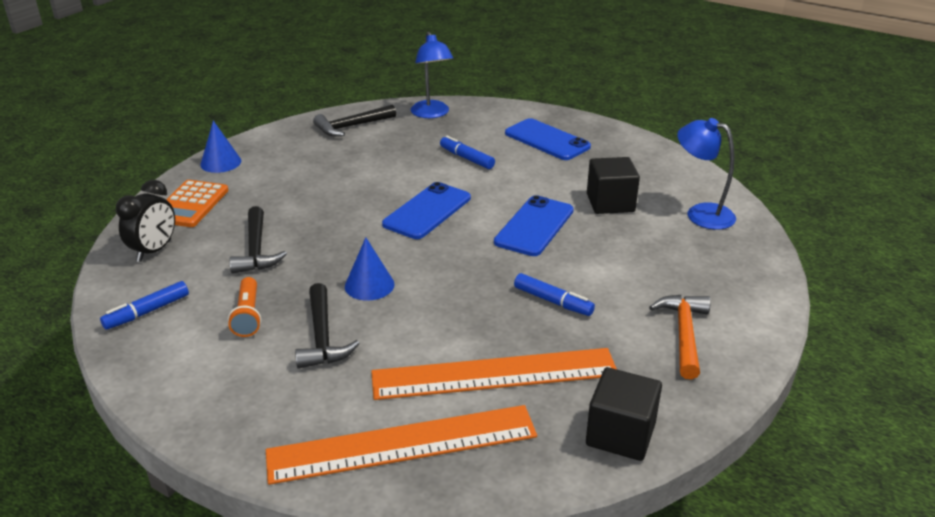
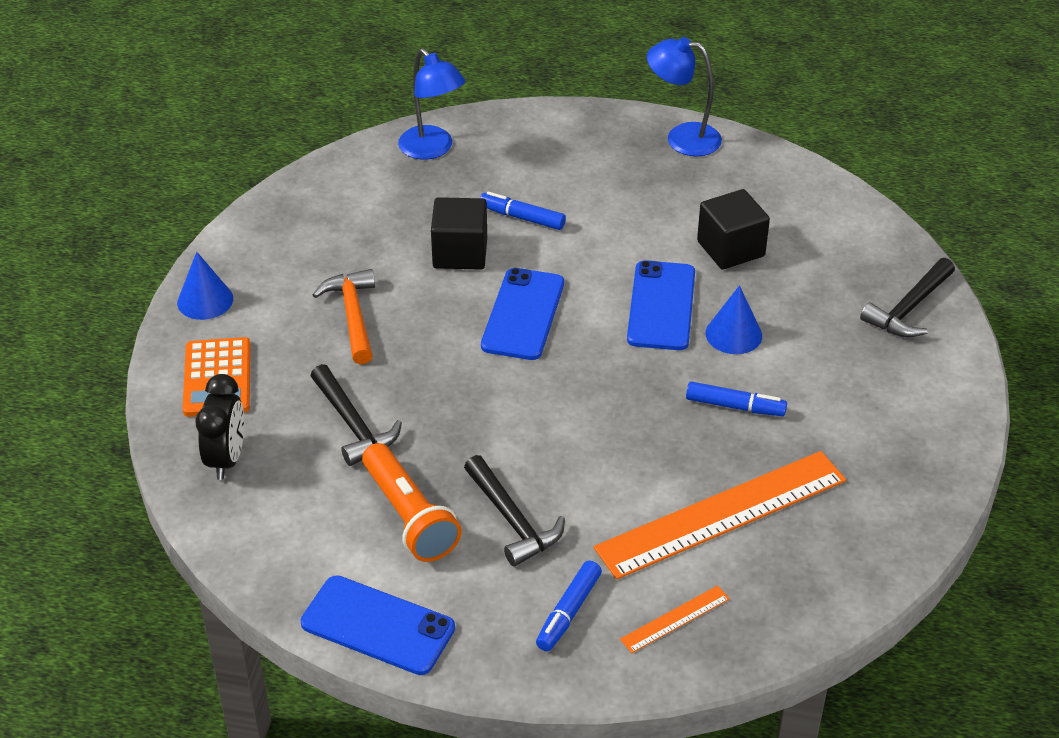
camera: 20 degrees left, 10 degrees up
blue marker [100,281,189,330] -> blue marker moved to [536,561,602,651]
orange flashlight [228,277,261,337] -> orange flashlight [362,443,461,562], size x1.53
orange ruler [266,405,537,485] -> orange ruler [620,585,730,653], size x0.43
black hammer [313,105,396,136] -> black hammer moved to [860,258,955,337]
blue cone [345,237,394,300] -> blue cone moved to [705,285,762,354]
blue phone [505,118,591,160] -> blue phone moved to [300,575,455,675]
black cube [586,367,662,461] -> black cube moved to [431,197,487,270]
orange hammer [649,295,711,379] -> orange hammer moved to [313,269,375,364]
blue lamp [677,118,736,230] -> blue lamp moved to [647,37,722,156]

